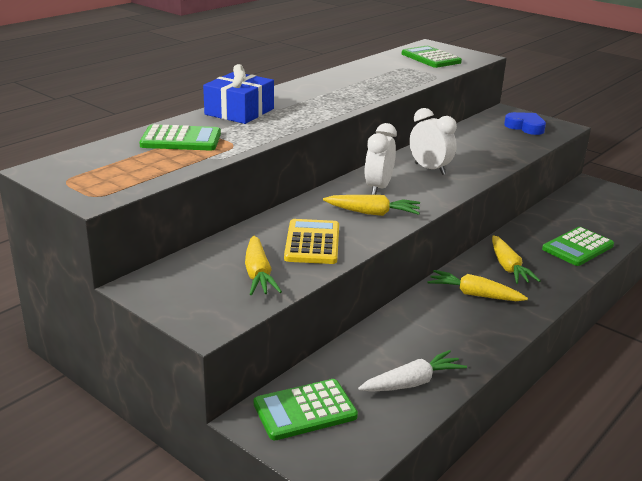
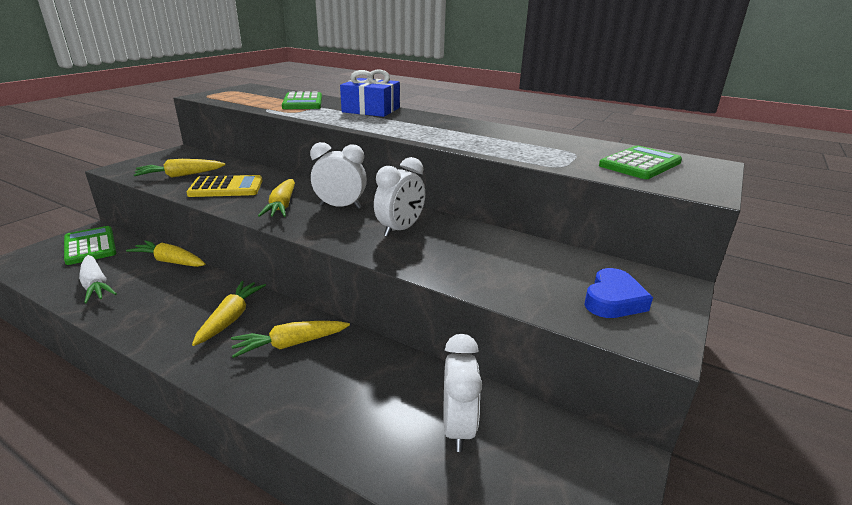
camera: 80 degrees right, 0 degrees up
green calculator [542,227,614,266] -> none
none -> yellow carrot [126,240,205,267]
none -> white clock [444,334,482,452]

